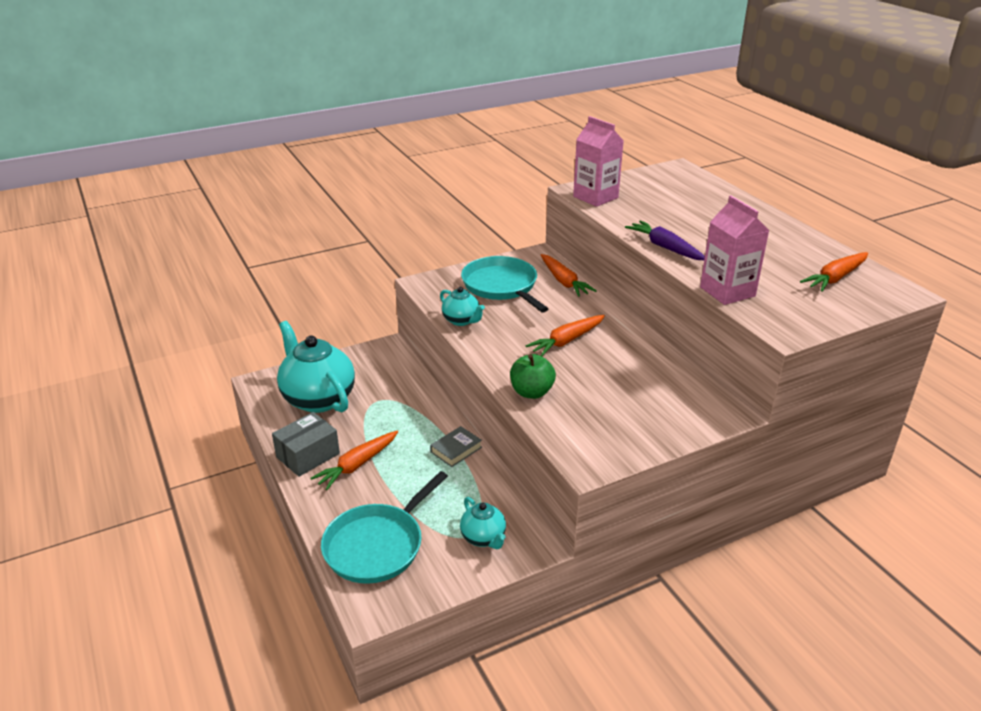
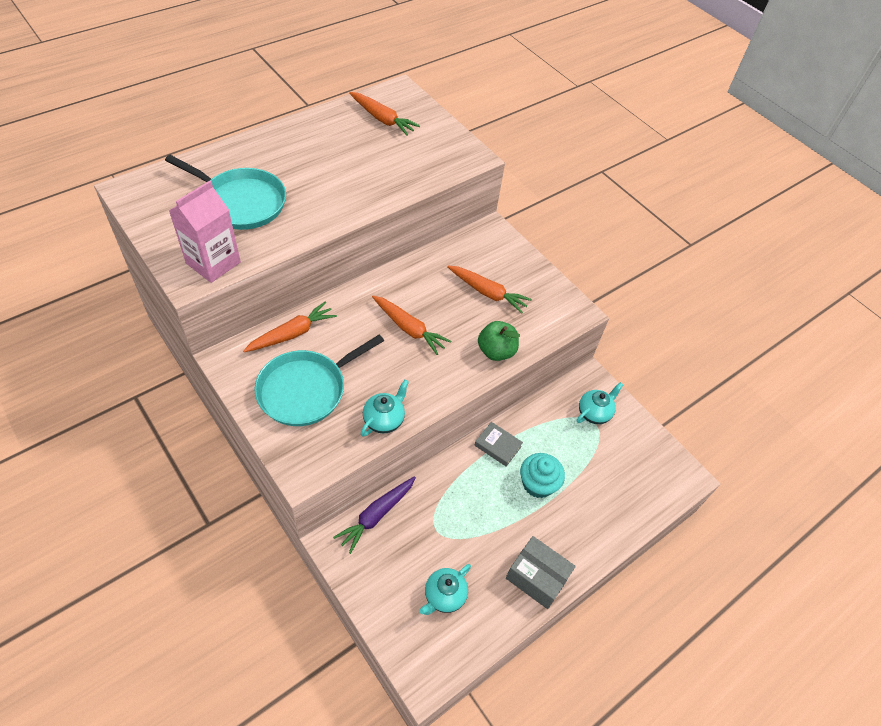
camera: 105 degrees left, 20 degrees up
turquoise teapot [277,321,355,413] -> turquoise teapot [419,564,471,615], size x0.50
orange carrot [311,431,398,490] -> orange carrot moved to [447,266,532,314]
turquoise pan [321,471,448,584] -> turquoise pan moved to [165,155,286,230]
purple carrot [625,220,705,260] -> purple carrot moved to [333,476,416,554]
pink carton [700,196,770,305] -> none
none -> turquoise cupcake [520,453,565,498]

